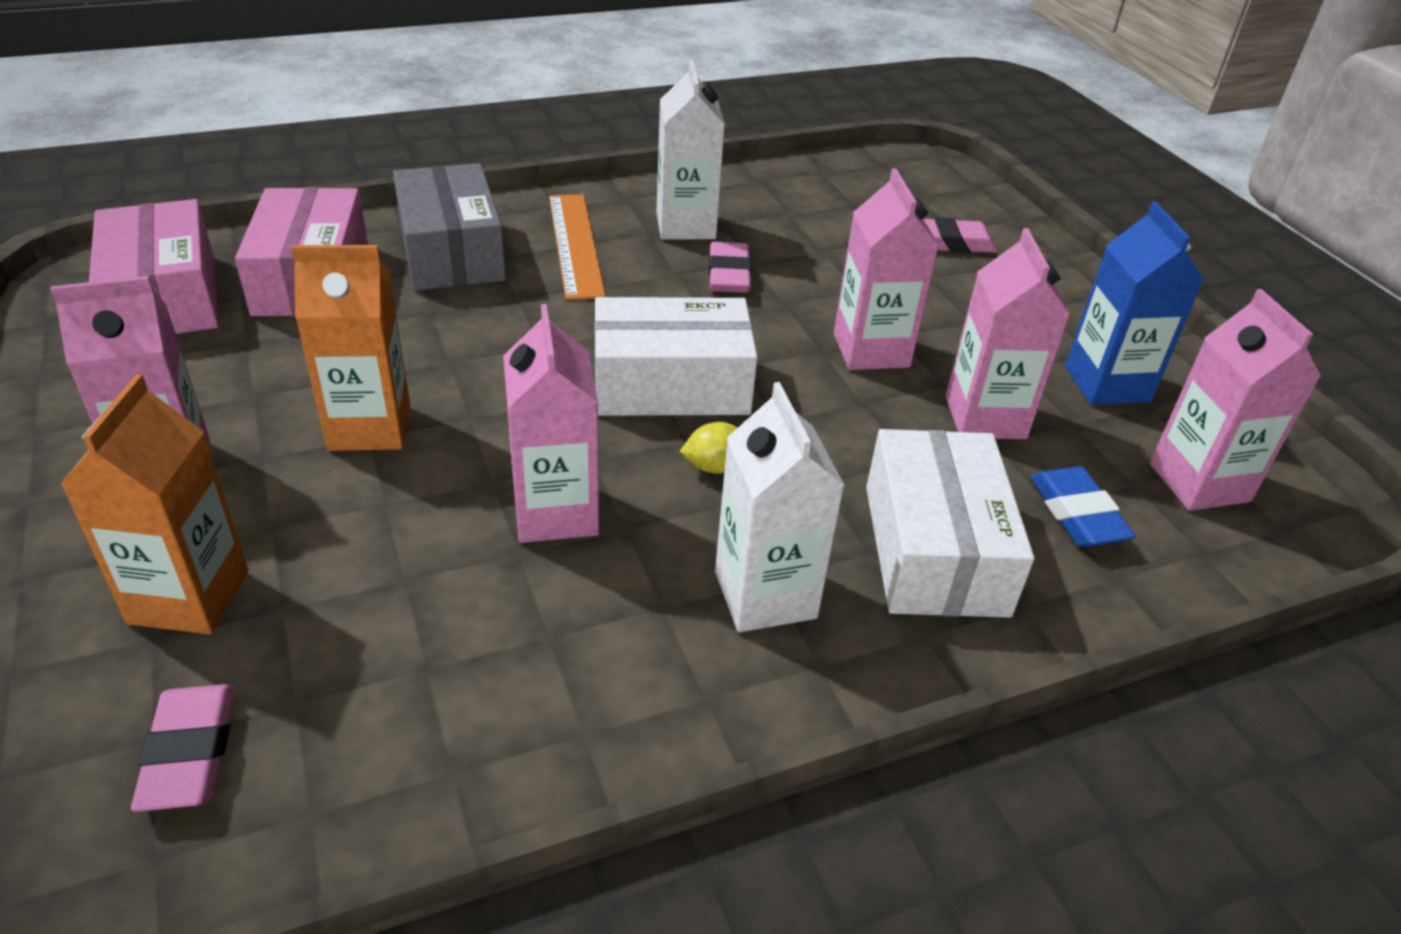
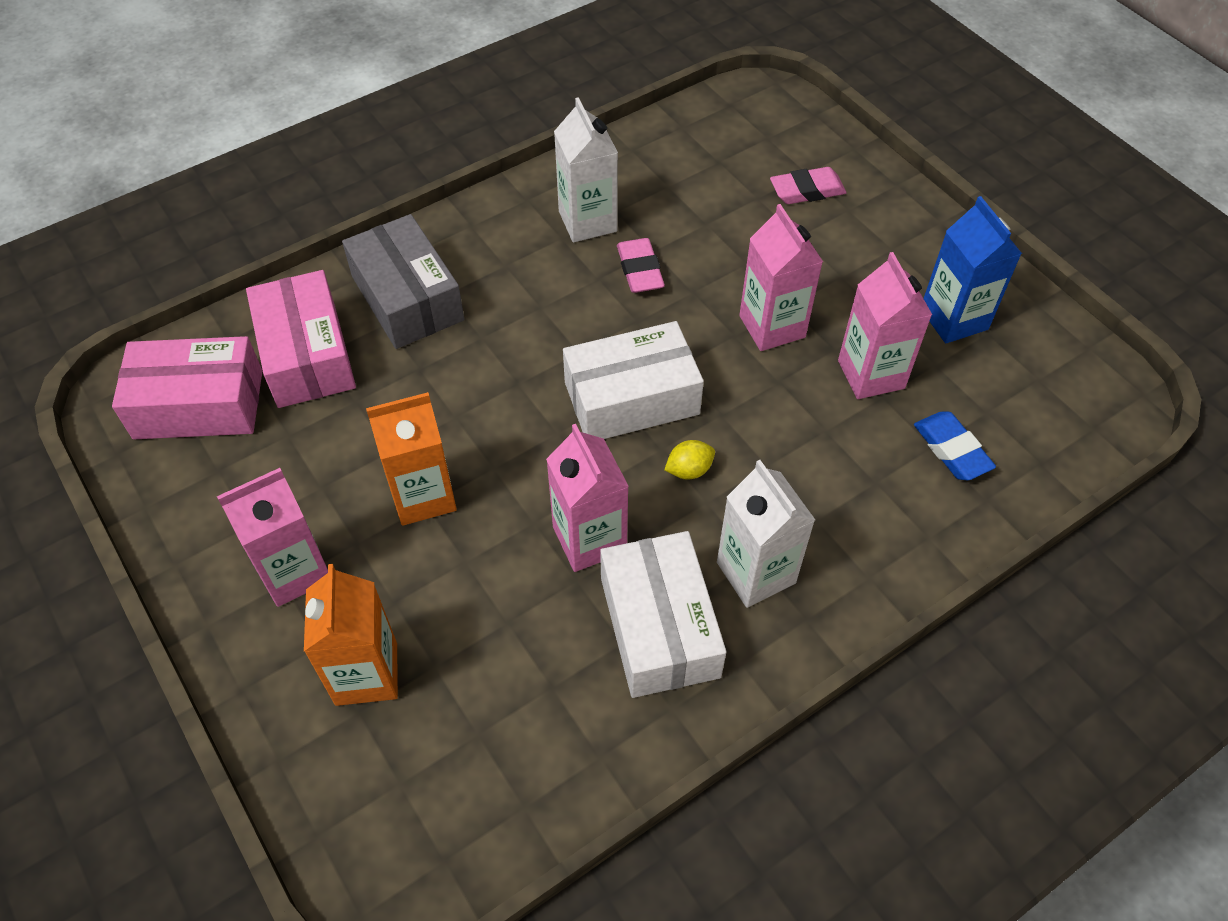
camera: 10 degrees left, 15 degrees up
pink box [89,199,219,334] -> pink box turned 60 degrees counterclockwise [112,336,262,439]
pink eraser [131,684,235,812] -> none
orange ruler [549,194,606,300] -> none
white box [866,429,1034,618] -> white box moved to [600,531,726,698]
pink carton [1150,289,1321,511] -> none

